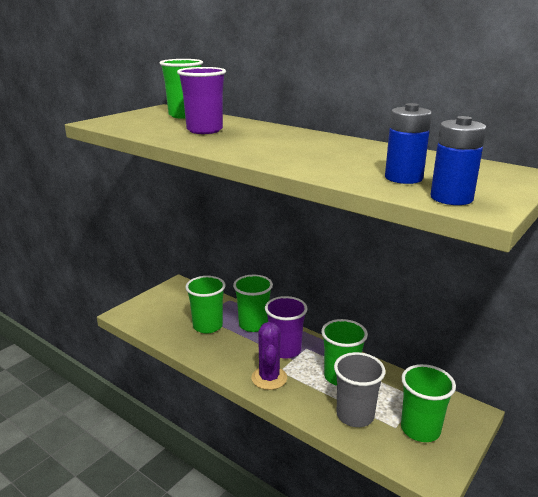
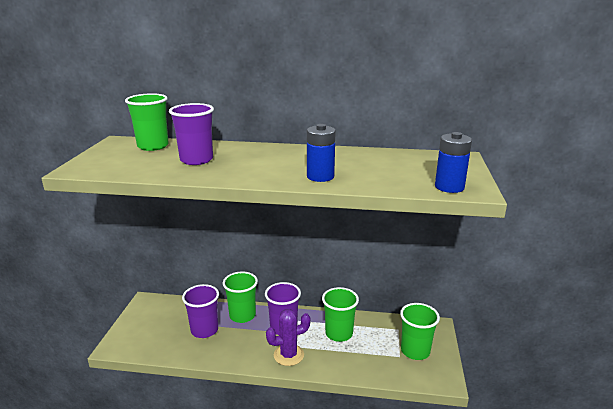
camera: 30 degrees left, 0 degrees up
green cup [185,276,225,333] -> purple cup [182,284,219,338]
purple cactus [251,322,287,390] -> purple cactus turned 75 degrees counterclockwise [266,309,311,366]
grey cup [334,352,386,427] -> none
blue battery [385,103,432,184] -> blue battery moved to [307,124,336,182]

